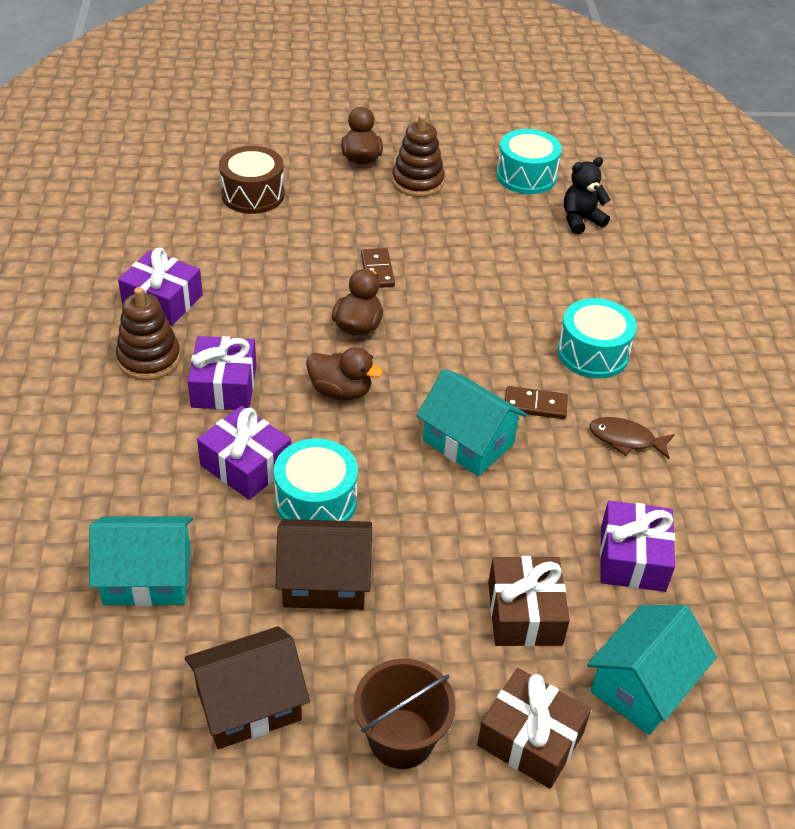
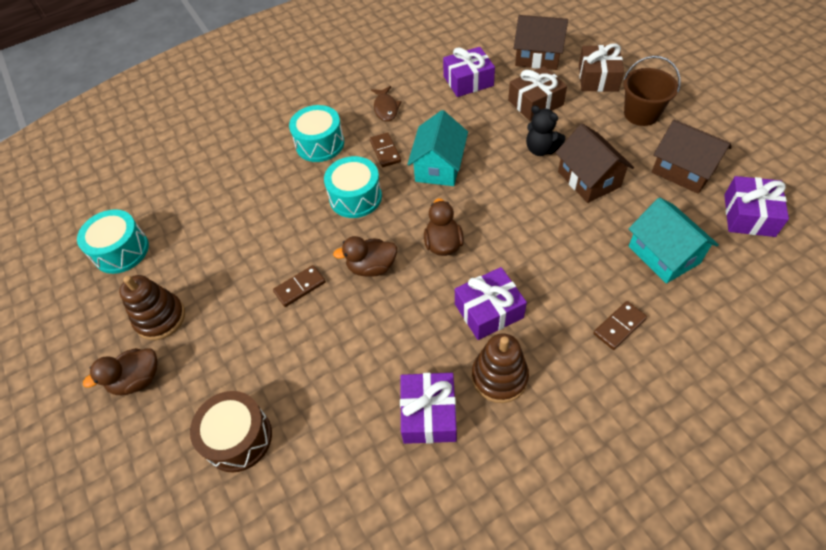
camera: 110 degrees left, 10 degrees up
purple gift [197,406,291,500] -> purple gift moved to [724,176,789,237]
turquoise drum [274,439,358,521] -> turquoise drum moved to [324,156,382,218]
black teddy bear [564,157,611,234] -> black teddy bear moved to [526,105,565,156]
turquoise house [587,605,717,735] -> brown house [514,15,568,70]
none -> brown domino [593,301,647,350]

